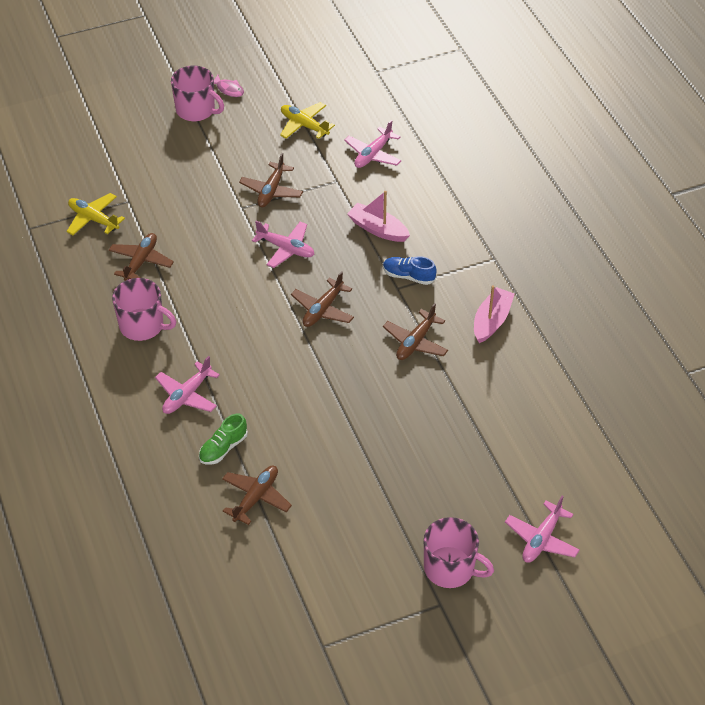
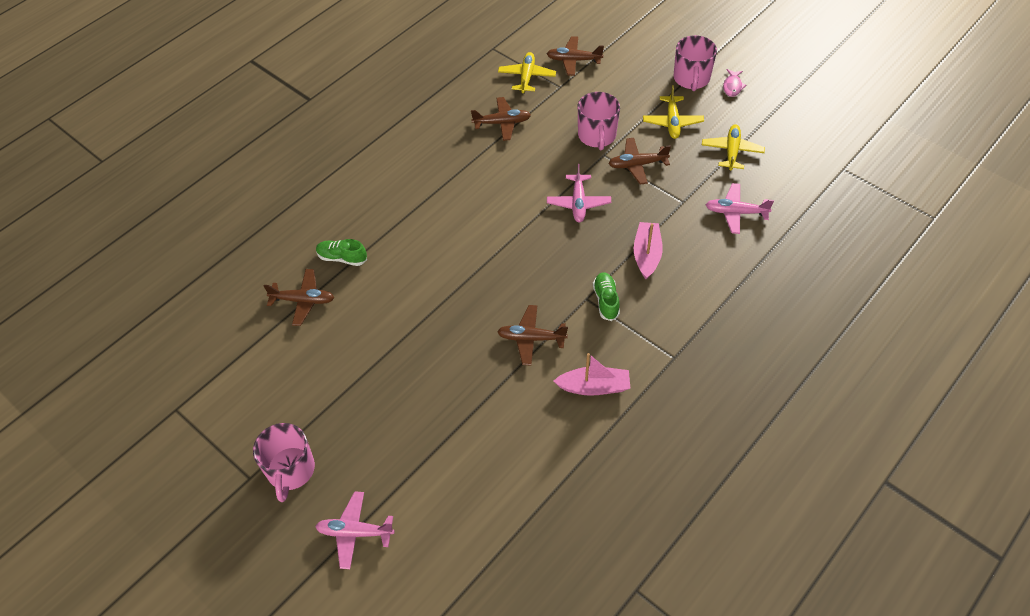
camera: 65 degrees right, 5 degrees up
pink mug [112,278,176,341] -> pink mug moved to [578,92,620,150]
pink plane [155,356,220,414] -> none
brown plane [291,271,354,327] -> brown plane moved to [547,36,604,76]
blue shoe [383,256,437,285] -> green shoe [593,272,620,321]
none -> yellow plane [643,85,704,139]

